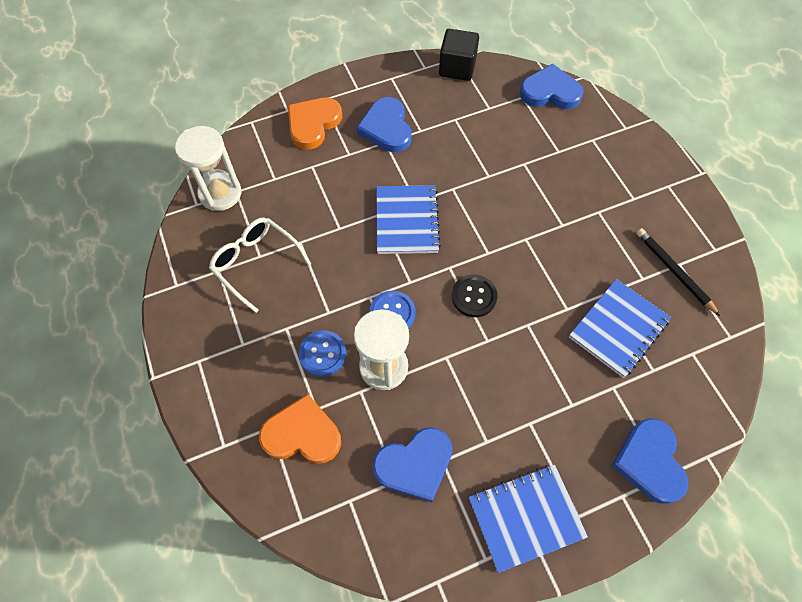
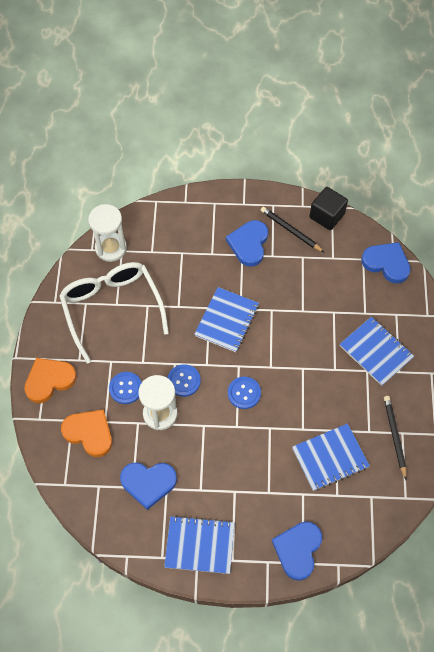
camera: 25 degrees right, 0 degrees up
white glasses [209,217,311,313] -> white glasses [59,262,169,363], size x1.59
orange heart [288,98,342,150] -> orange heart moved to [24,358,77,403]
black button [452,274,497,317] -> blue button [228,377,261,409]
none -> black pencil [261,207,325,253]
none -> blue notebook [340,317,414,386]

